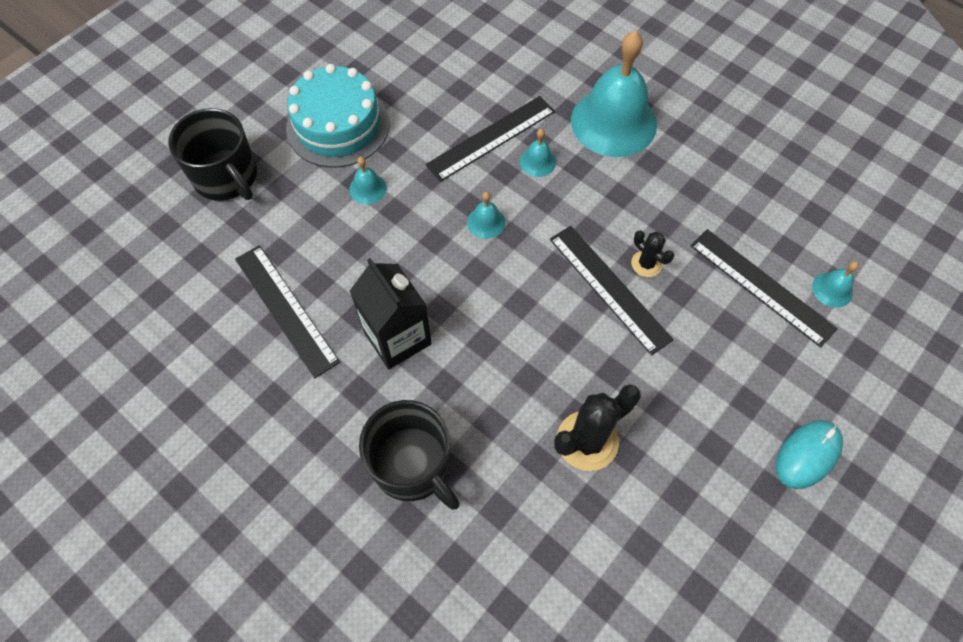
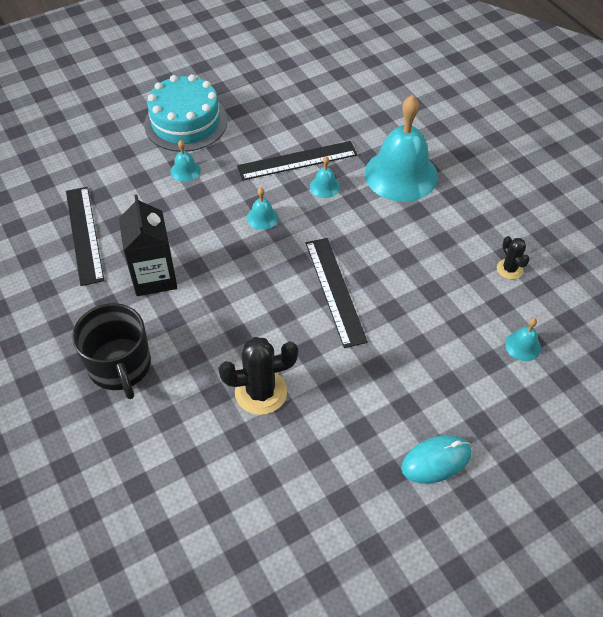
camera: 20 degrees right, 10 degrees down
black mug [168,108,257,201] -> none
black cactus [631,230,674,277] -> black cactus moved to [497,236,530,279]
black ruler [690,229,838,348] -> none

